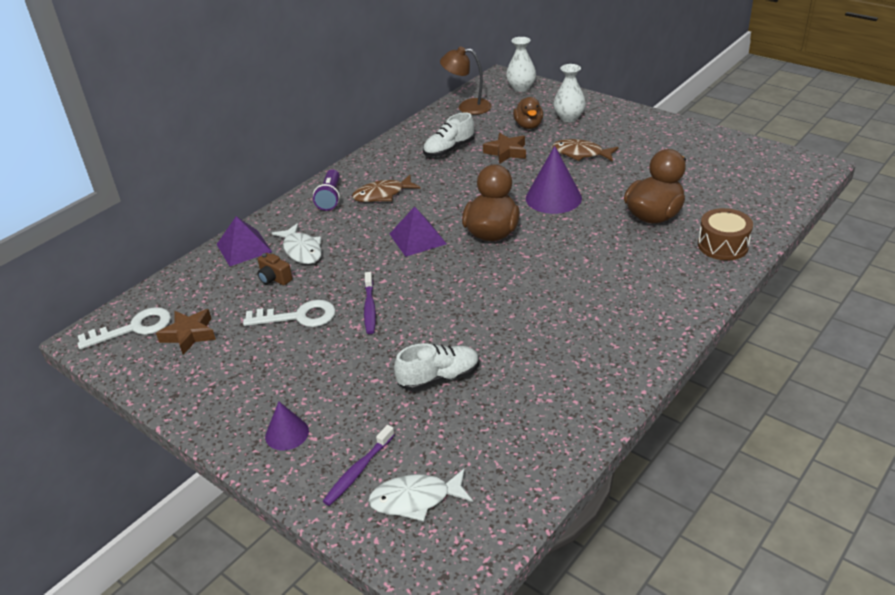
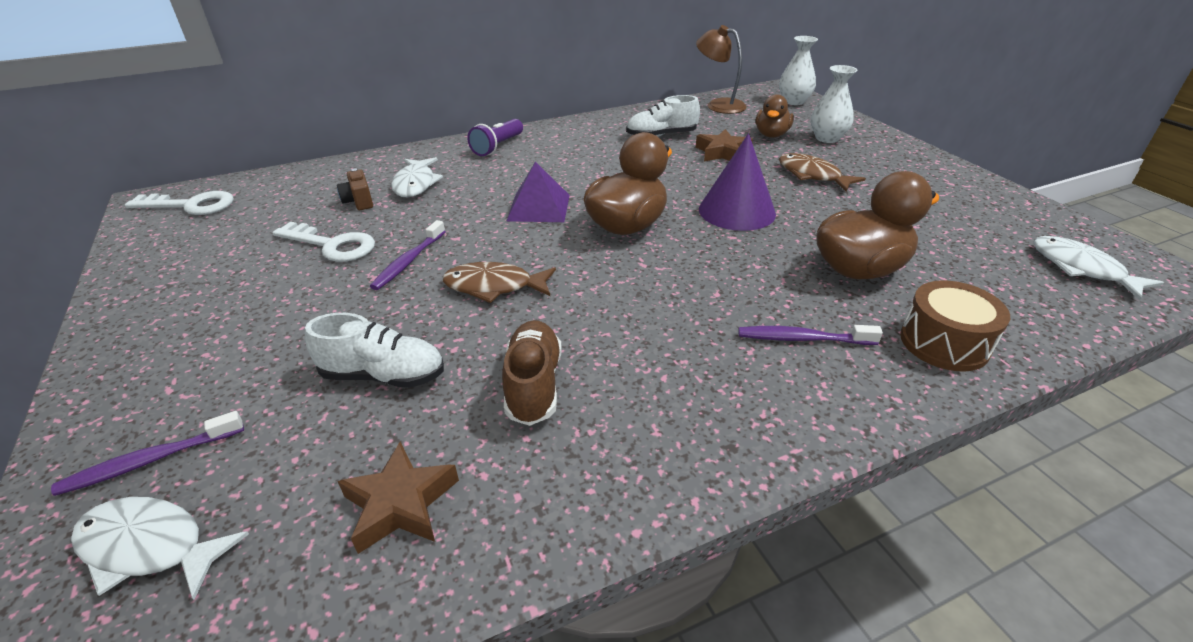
camera: 25 degrees right, 0 degrees up
brown star [156,309,216,355] -> brown star moved to [338,441,459,554]
purple pyramid [216,216,272,266] -> none
purple cone [265,402,309,450] -> none
brown fish [352,175,421,202] -> brown fish moved to [443,262,556,303]
none -> brown shoe [502,320,562,426]
none -> purple toothbrush [738,325,883,345]
none -> white fish [1033,236,1164,300]

